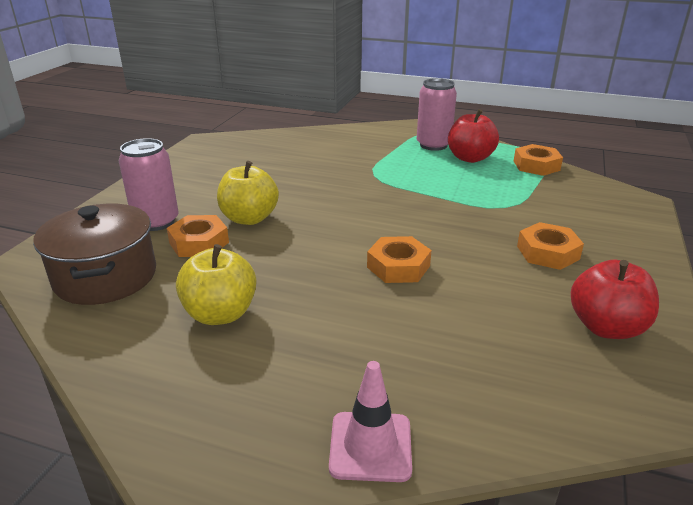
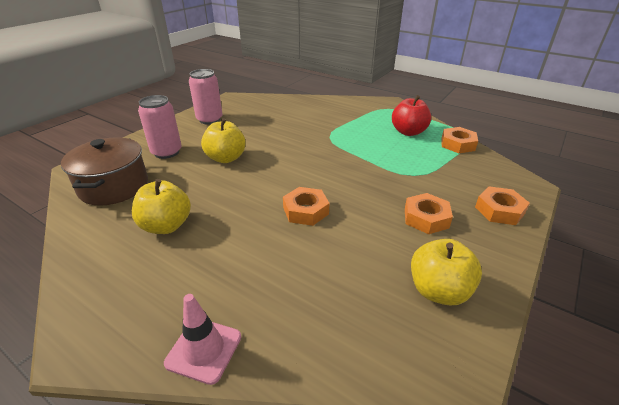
camera: 15 degrees right, 5 degrees up
orange nut [167,215,229,257] -> orange nut moved to [475,186,530,225]
pink can [417,78,457,151] -> pink can moved to [189,69,223,124]
red apple [571,259,659,339] -> yellow apple [411,239,482,306]

